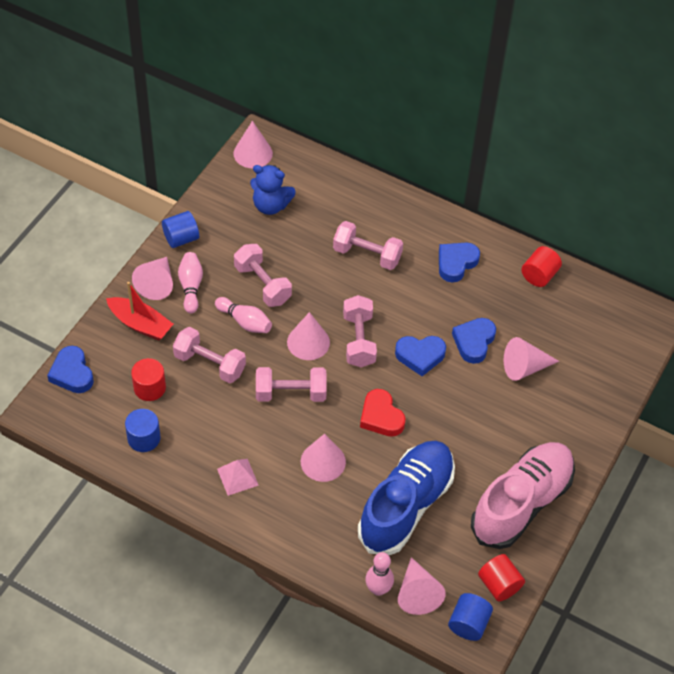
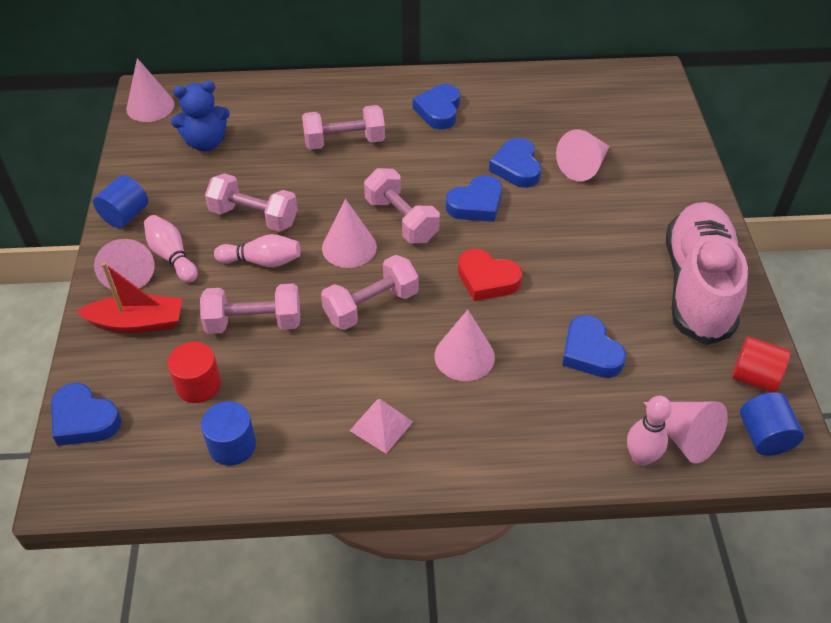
camera: 30 degrees left, 5 degrees down
blue shoe [358,441,455,555] -> blue heart [562,315,626,378]
red cylinder [521,246,562,287] -> none

